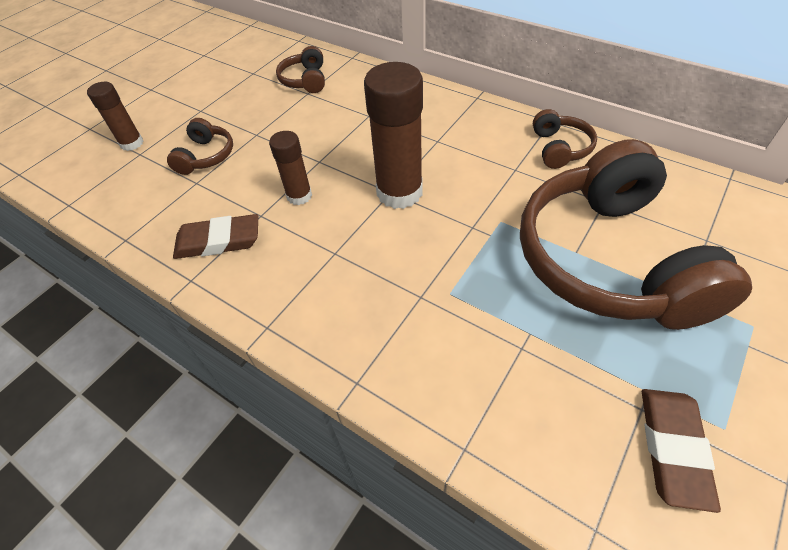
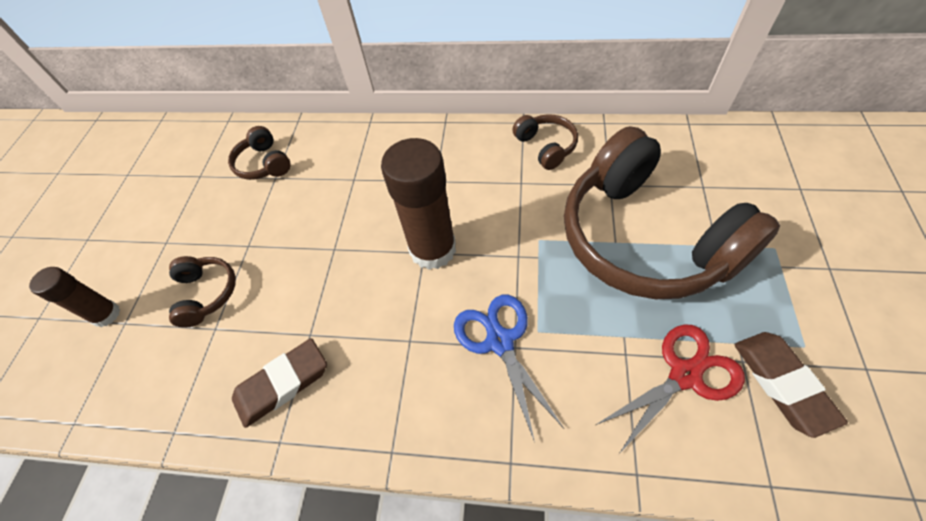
camera: 25 degrees left, 5 degrees up
brown glue stick [269,131,312,205] -> none
none -> blue scissors [454,295,564,442]
none -> red scissors [596,324,745,454]

